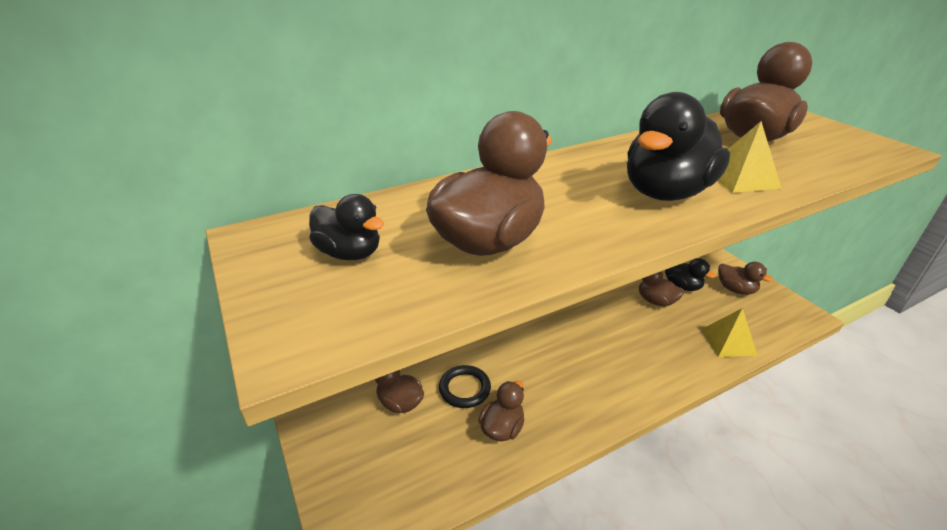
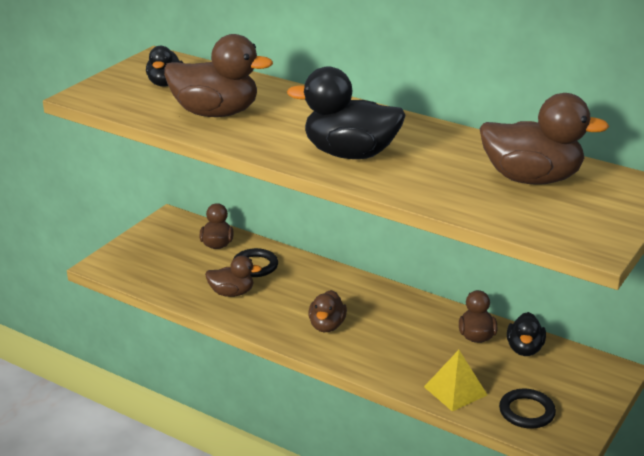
camera: 60 degrees right, 5 degrees down
yellow pyramid [718,121,782,193] -> none
brown duck [718,262,773,295] -> brown duck moved to [308,290,347,332]
none -> black ring [499,389,556,429]

